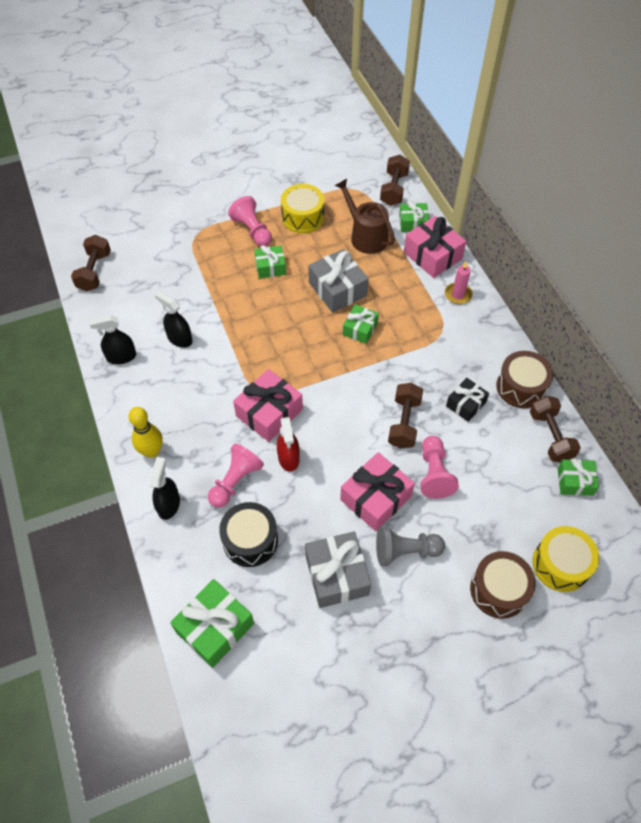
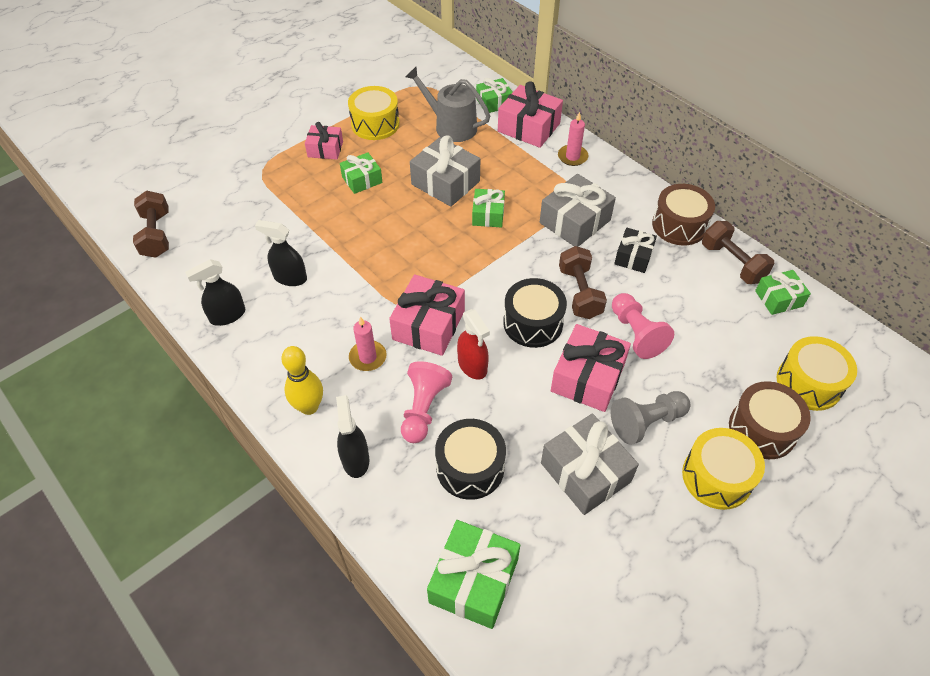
camera: 20 degrees left, 5 degrees down
pink pawn [228,196,272,246] -> pink gift [305,122,343,160]
brown watering can [335,179,395,254] -> grey watering can [405,67,490,142]
brown dumbbell [380,155,410,206] -> none
none -> pink candle [349,316,386,371]
none -> black drum [503,278,567,348]
none -> grey gift [540,174,616,247]
none -> yellow drum [682,428,765,510]

